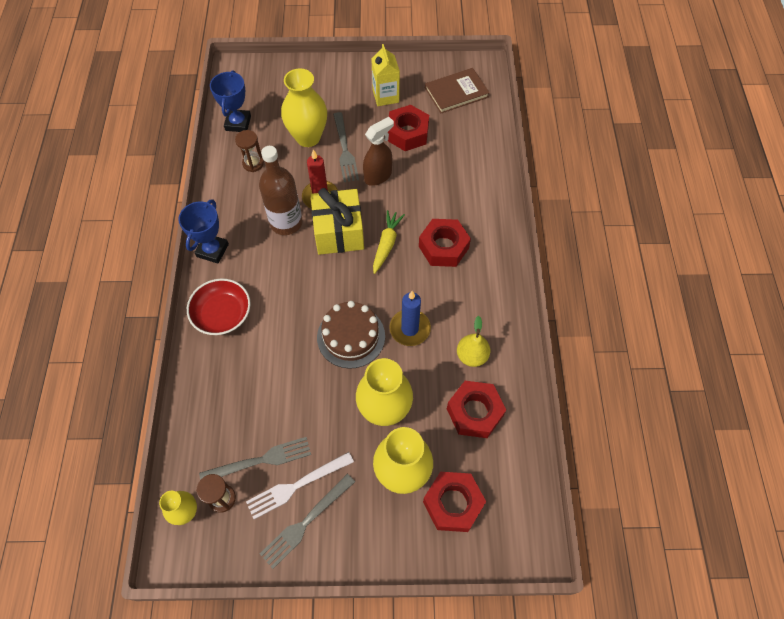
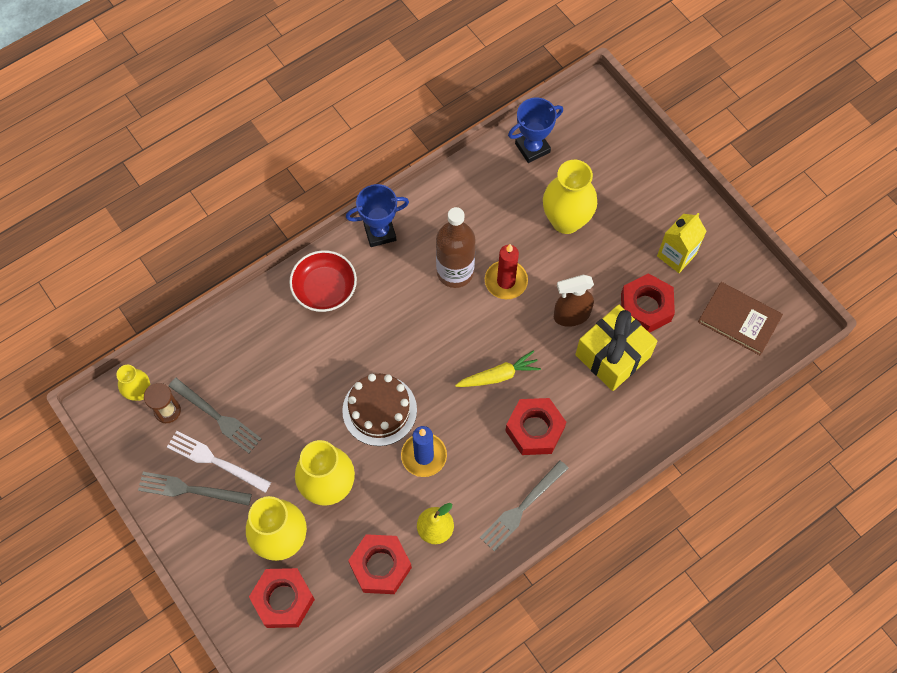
camera: 55 degrees right, 5 degrees up
brown hourglass [235,130,264,172] -> none
yellow gift [310,188,364,255] -> yellow gift moved to [575,304,658,391]
grey fork [333,112,359,182] -> grey fork moved to [480,460,569,551]
brown spray bottle [363,117,394,186] -> brown spray bottle turned 150 degrees clockwise [554,275,594,327]

